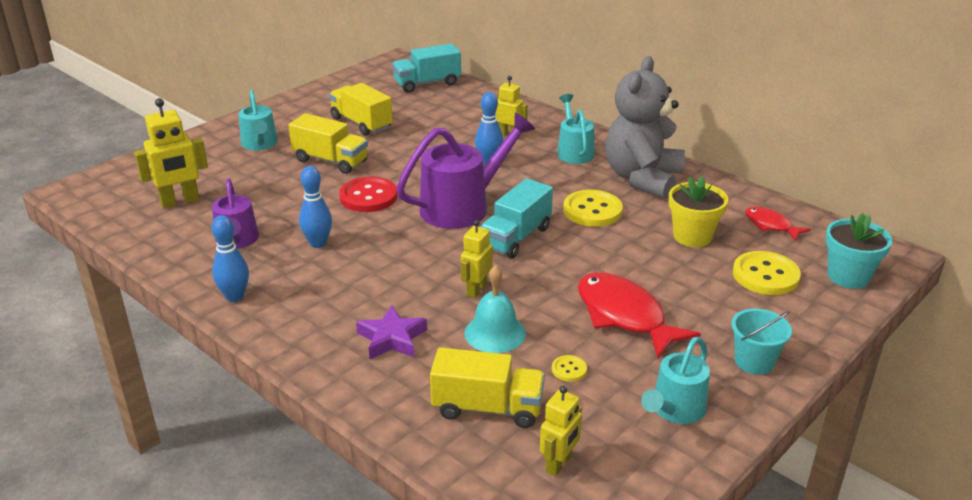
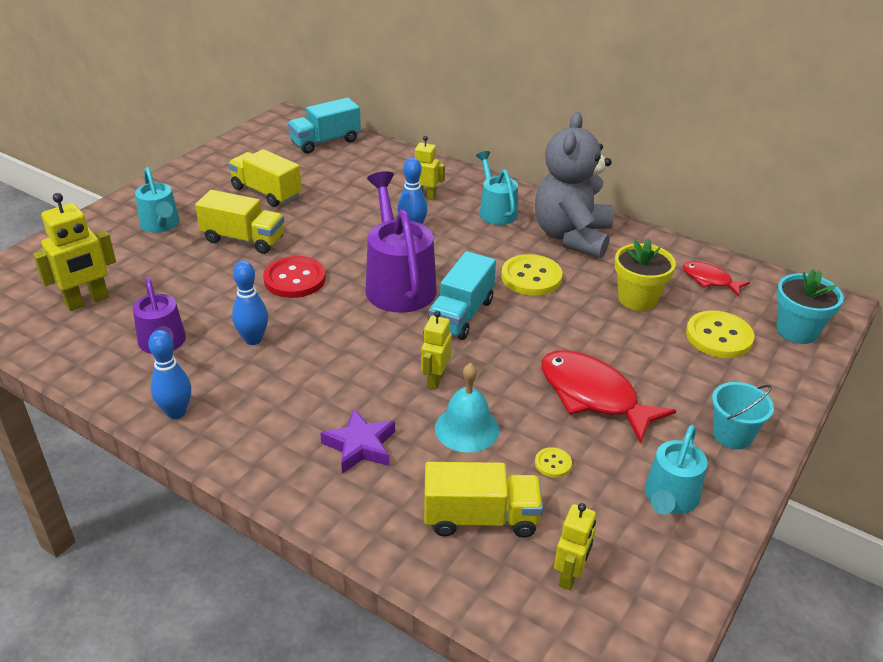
camera: 10 degrees left, 5 degrees up
purple watering can [396,113,535,229] -> purple watering can turned 60 degrees counterclockwise [365,171,437,313]

